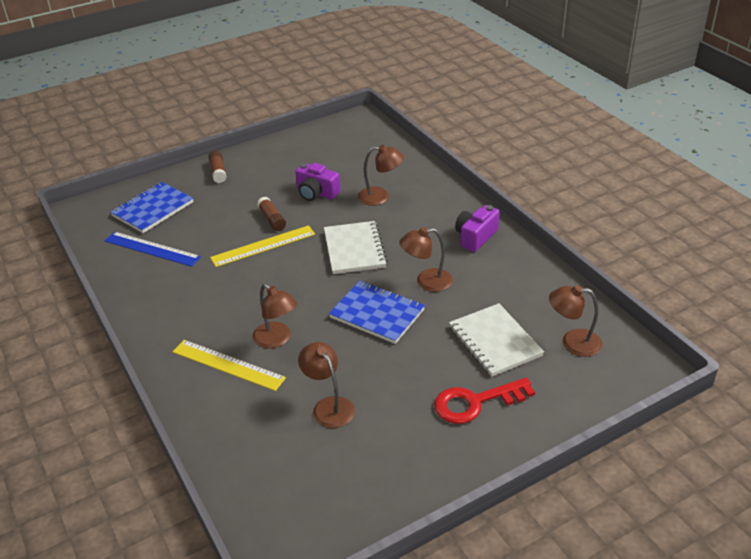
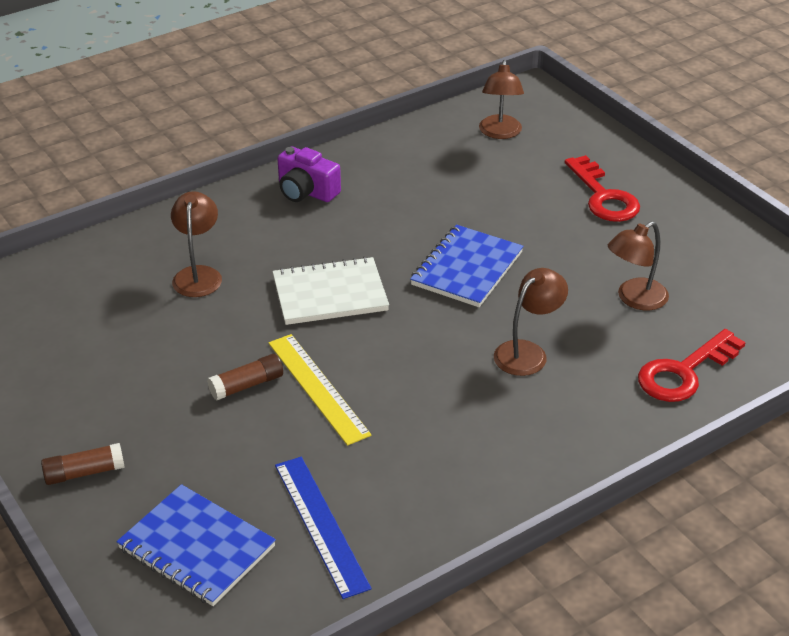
camera: 95 degrees left, 0 degrees up
blue ruler [105,232,201,267] -> blue ruler turned 45 degrees counterclockwise [275,457,371,599]
yellow ruler [173,340,286,391] -> none
purple camera [295,163,340,201] -> none
brown lamp [399,227,453,292] -> none
white notebook [449,303,544,377] -> none
none -> red key [638,329,746,402]

